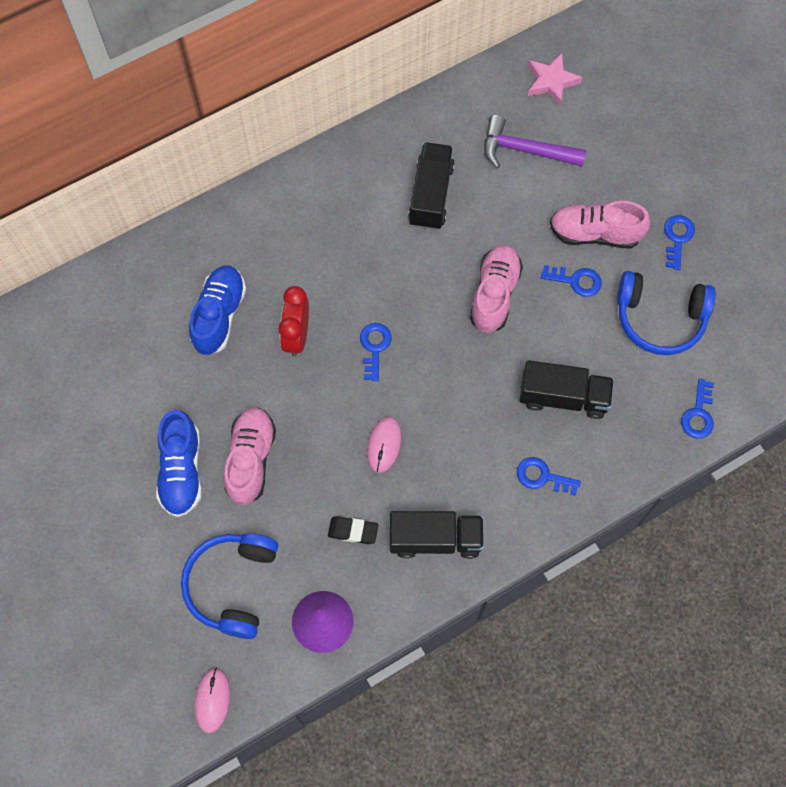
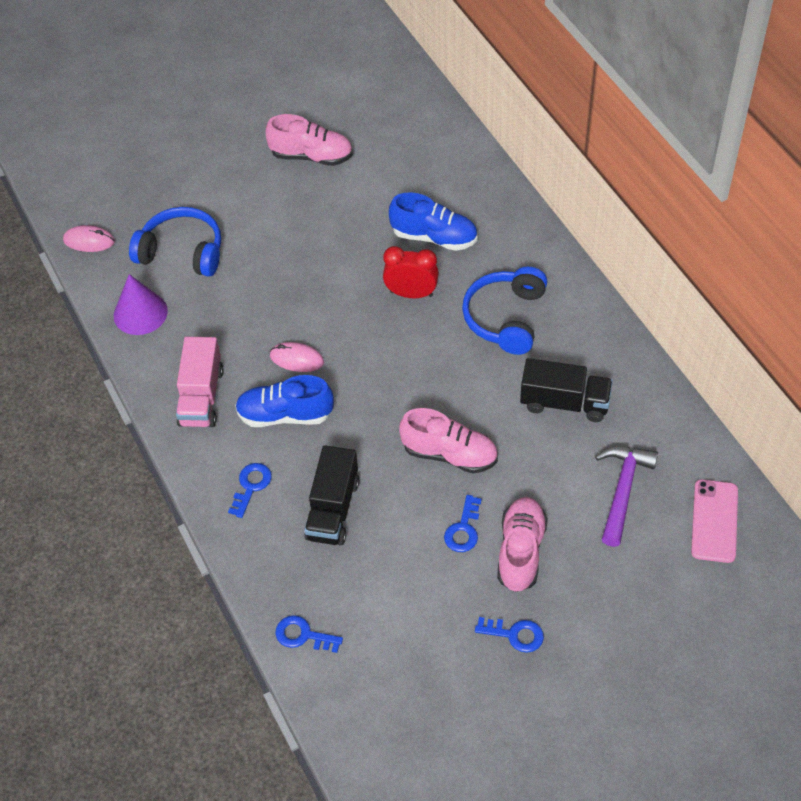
camera: 95 degrees right, 15 degrees down
blue shoe [156,410,202,517] -> blue shoe moved to [235,375,334,427]
pink shoe [224,407,276,505] -> pink shoe moved to [265,114,353,166]
black eraser [328,516,378,544] -> none
blue key [360,323,391,381] -> none
black truck [390,511,484,559] -> pink truck [176,337,223,427]
pink star [528,53,582,106] -> pink phone [691,479,738,563]
blue headphones [617,271,716,355] -> blue headphones moved to [462,267,547,355]

